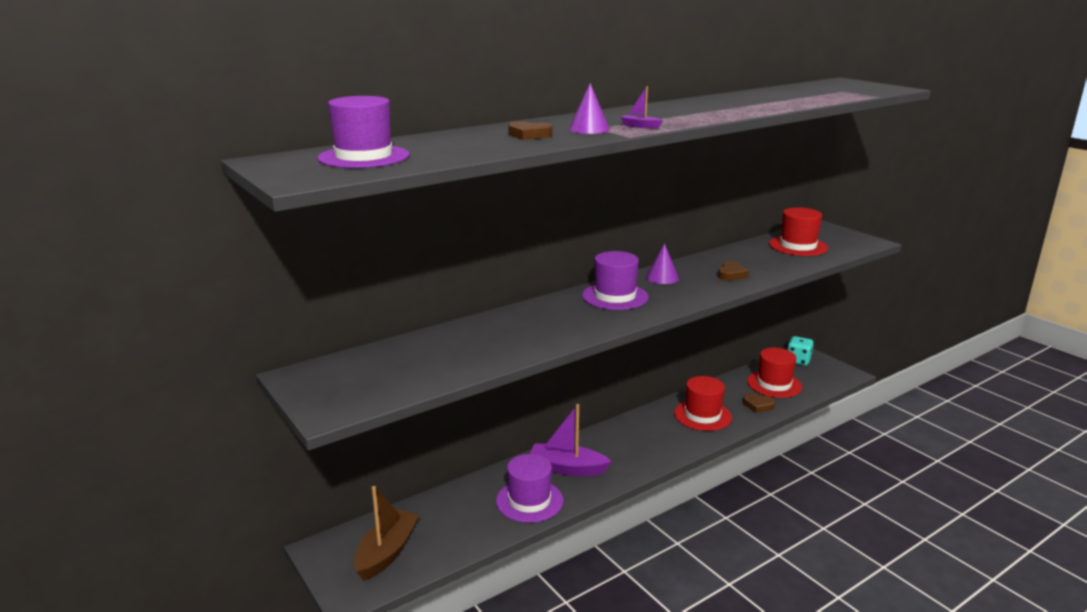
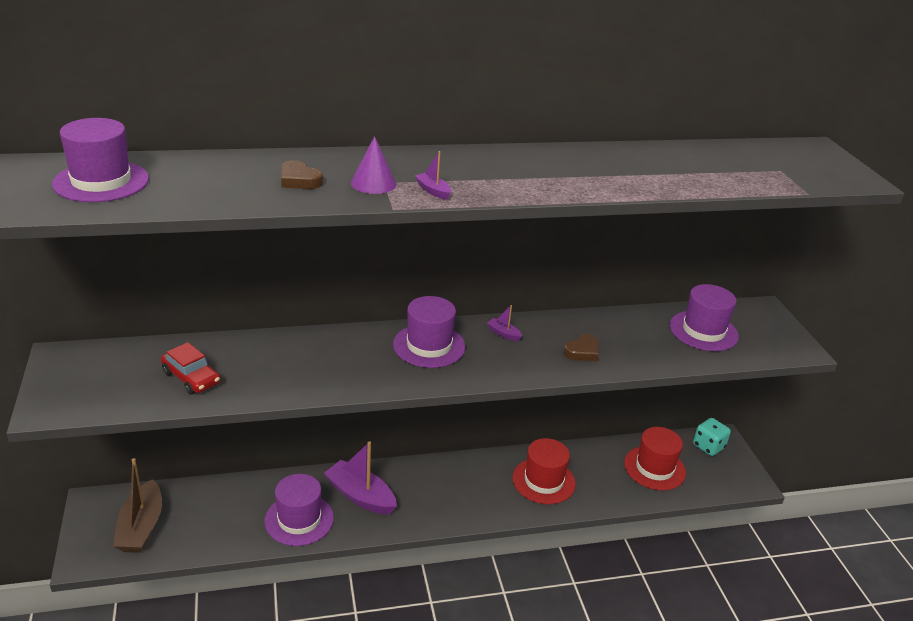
camera: 20 degrees right, 10 degrees up
brown boat [354,486,419,581] -> brown boat turned 135 degrees clockwise [113,458,162,553]
purple cone [646,243,679,284] -> purple boat [487,305,522,341]
brown heart [743,393,775,413] -> none
red hat [769,207,828,256] -> purple hat [670,284,739,351]
none -> red car [161,342,221,394]

